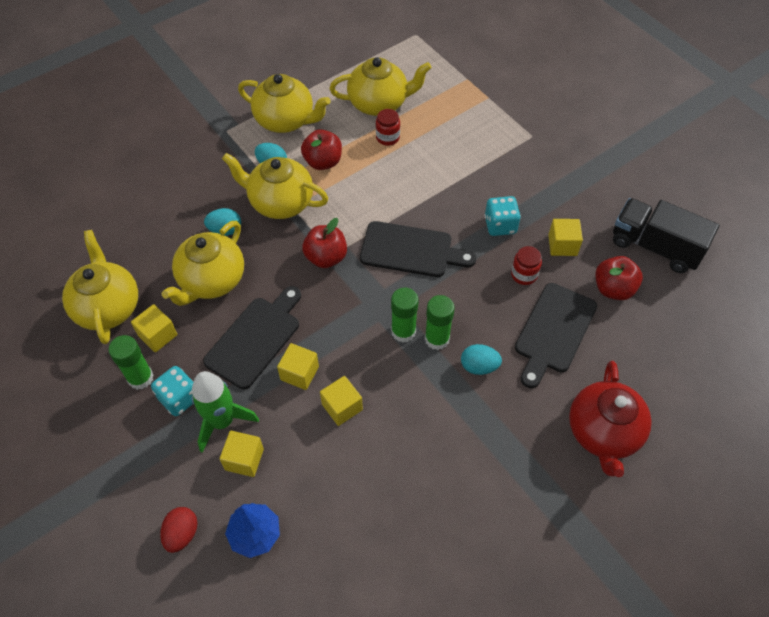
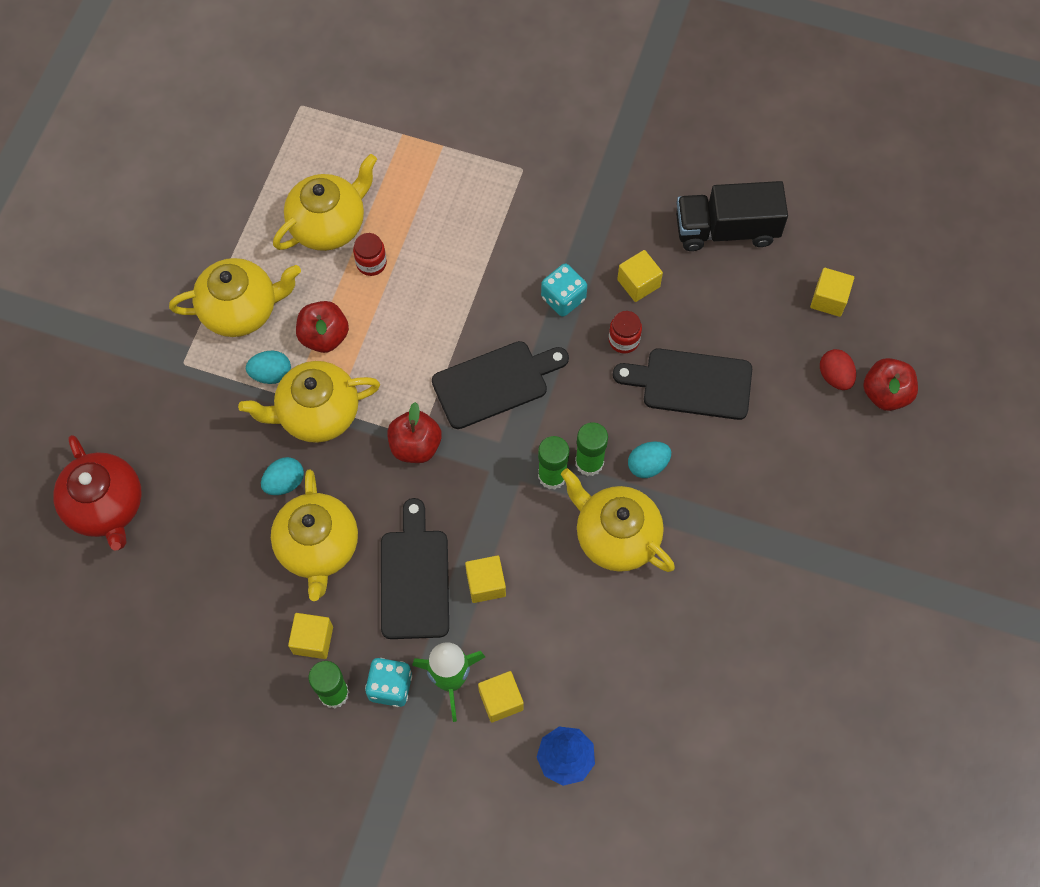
camera: 35 degrees left, 10 degrees up
yellow teapot [62,230,138,344] -> yellow teapot moved to [561,468,675,572]
red egg [160,507,198,553] -> red egg moved to [820,349,856,390]
yellow cube [320,376,363,426] -> yellow cube moved to [810,268,854,317]
black cutting board [515,283,597,388] -> black cutting board turned 105 degrees clockwise [613,349,752,420]
red teapot [569,361,652,477] -> red teapot moved to [53,435,142,551]
red apple [596,256,643,300] -> red apple moved to [863,358,918,411]

